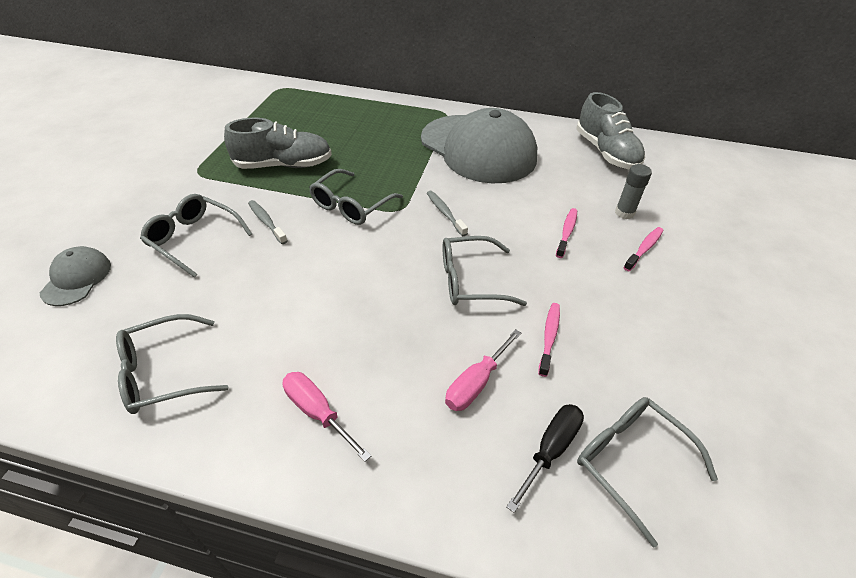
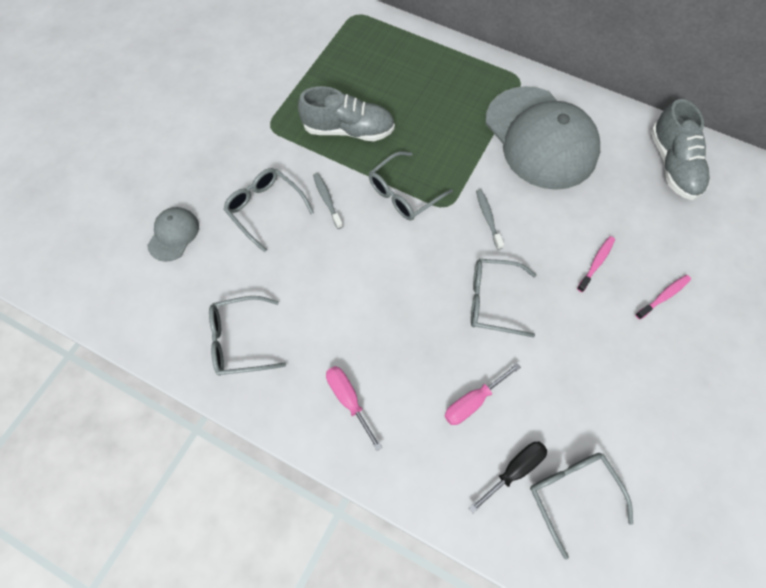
camera: 15 degrees right, 20 degrees up
pink toothbrush [538,303,560,377] -> none
grey glue stick [615,164,652,219] -> none

